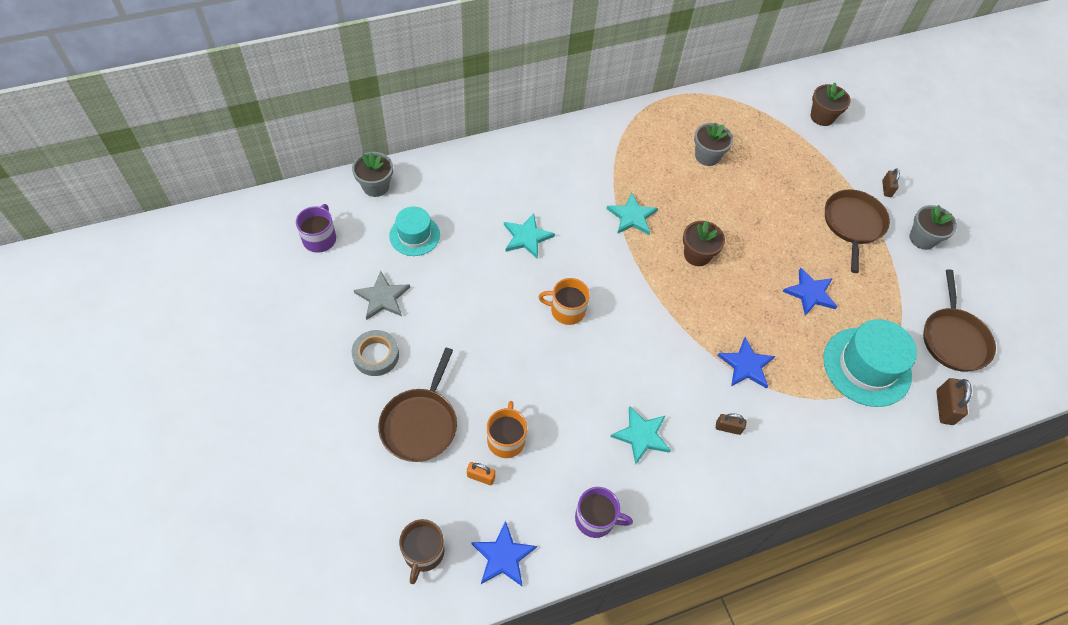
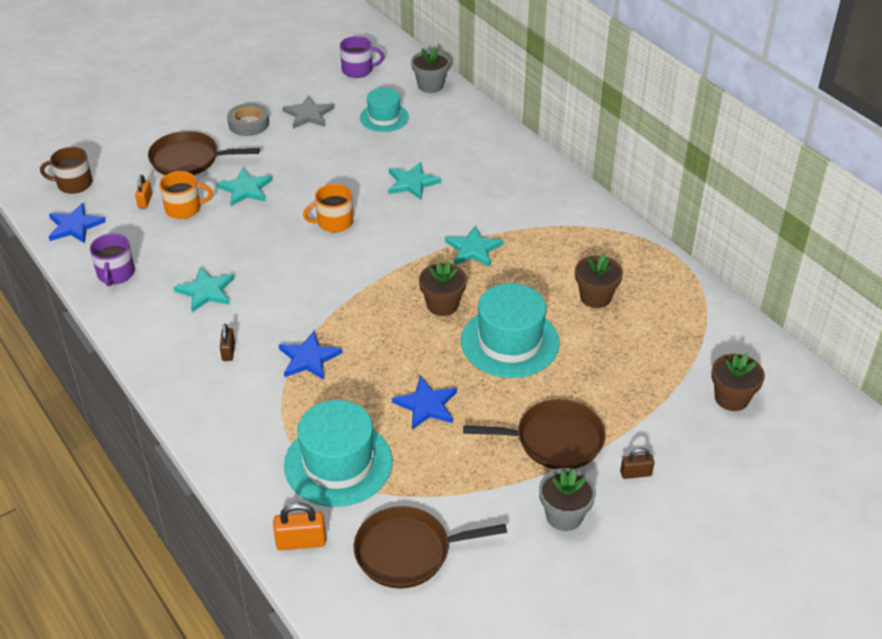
camera: 80 degrees right, 15 degrees down
orange mug [538,278,590,325] -> orange mug turned 105 degrees counterclockwise [303,184,353,232]
grey flower pot [694,123,733,166] -> brown flower pot [575,253,623,308]
brown padlock [936,378,972,425] -> orange padlock [273,503,326,550]
none -> turquoise star [217,168,272,206]
none -> turquoise hat [461,283,560,378]

